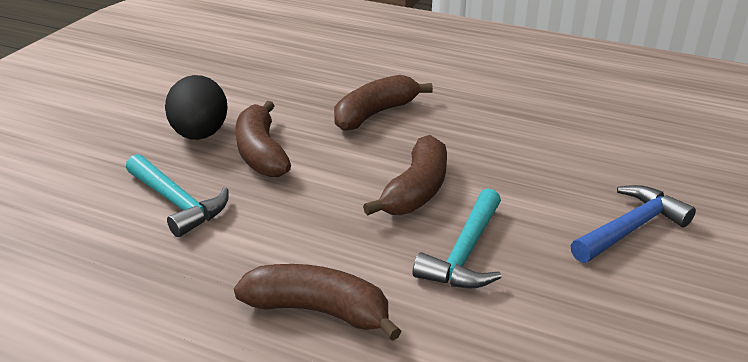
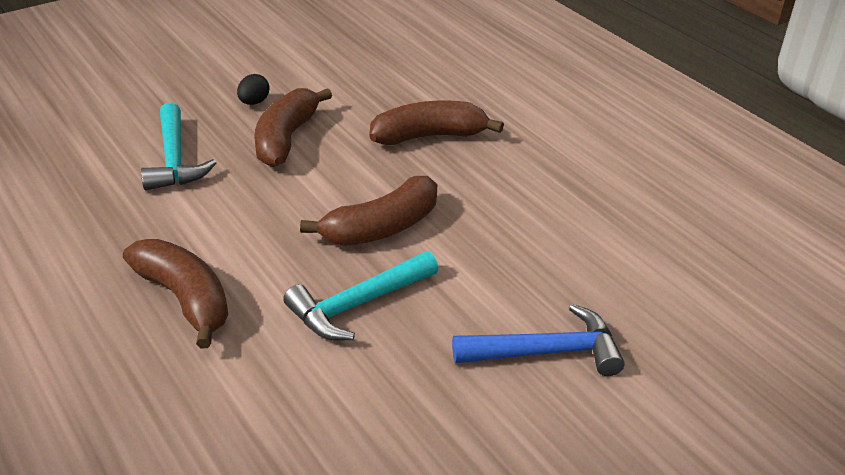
camera: 30 degrees right, 5 degrees up
black egg [165,75,228,140] -> black egg [237,74,269,105], size x0.47

